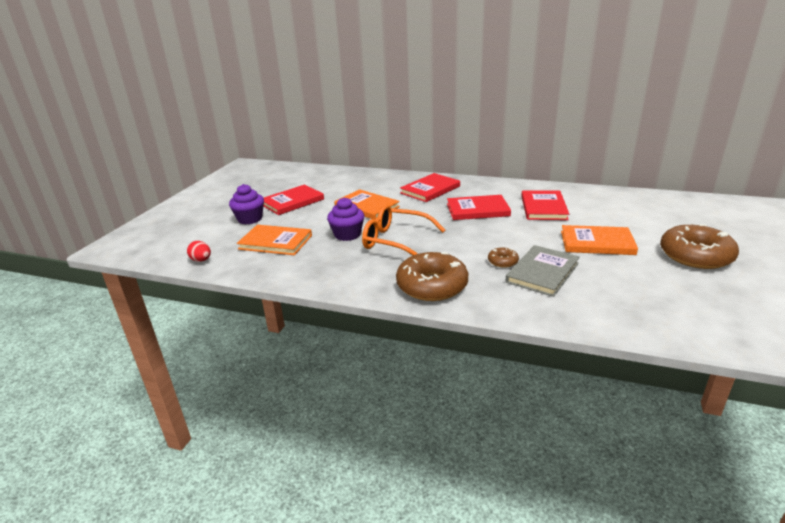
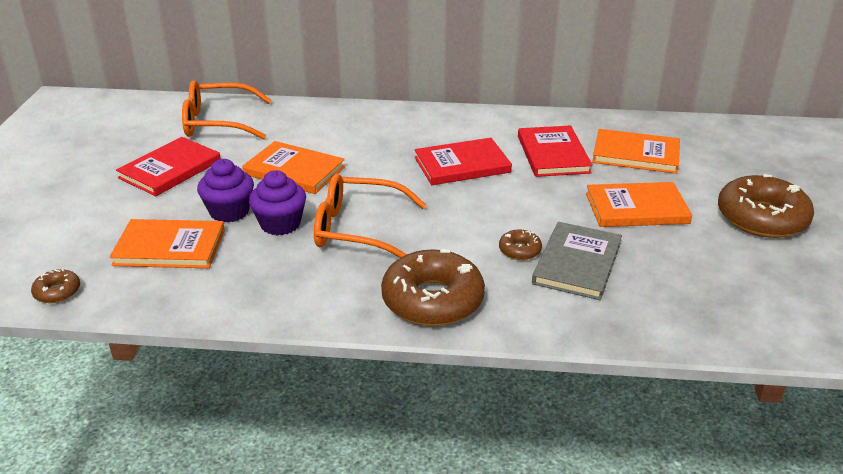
camera: 15 degrees left, 5 degrees up
red egg [187,241,211,262] -> brown donut [31,269,80,303]
purple cupcake [229,184,264,224] -> purple cupcake moved to [197,159,254,222]
red book [400,173,460,202] -> none
none -> orange glasses [182,80,271,140]
none -> orange book [592,129,680,174]

